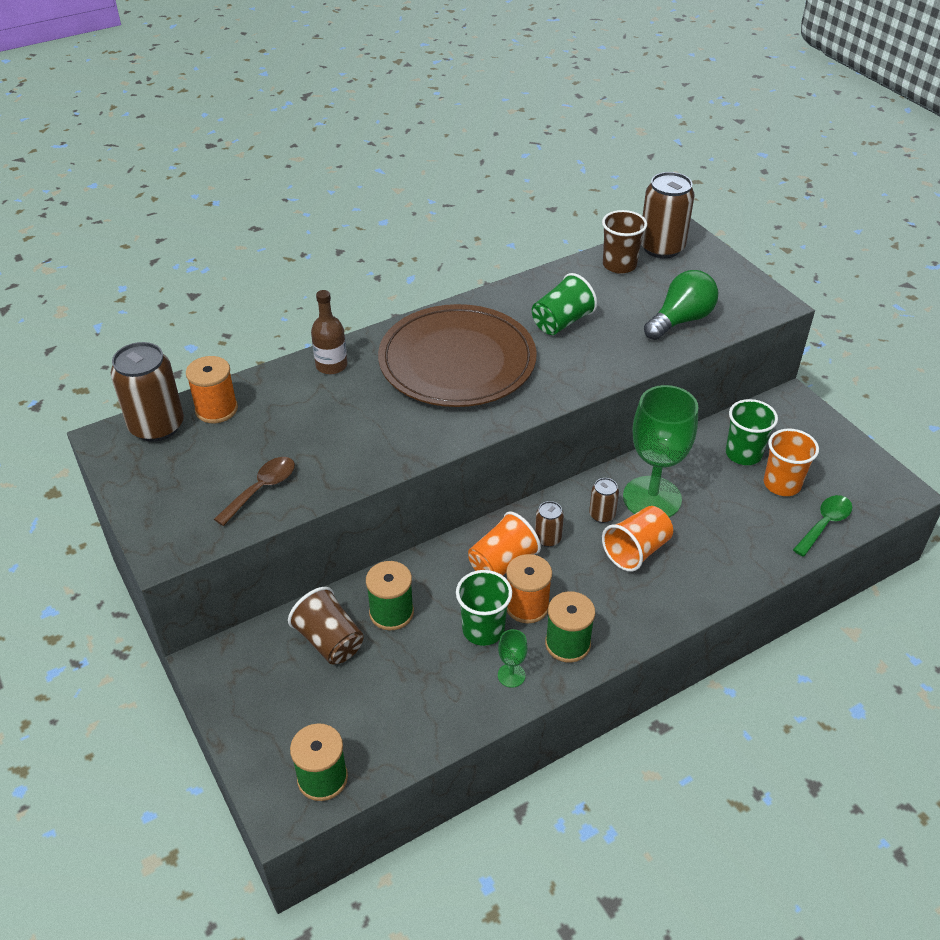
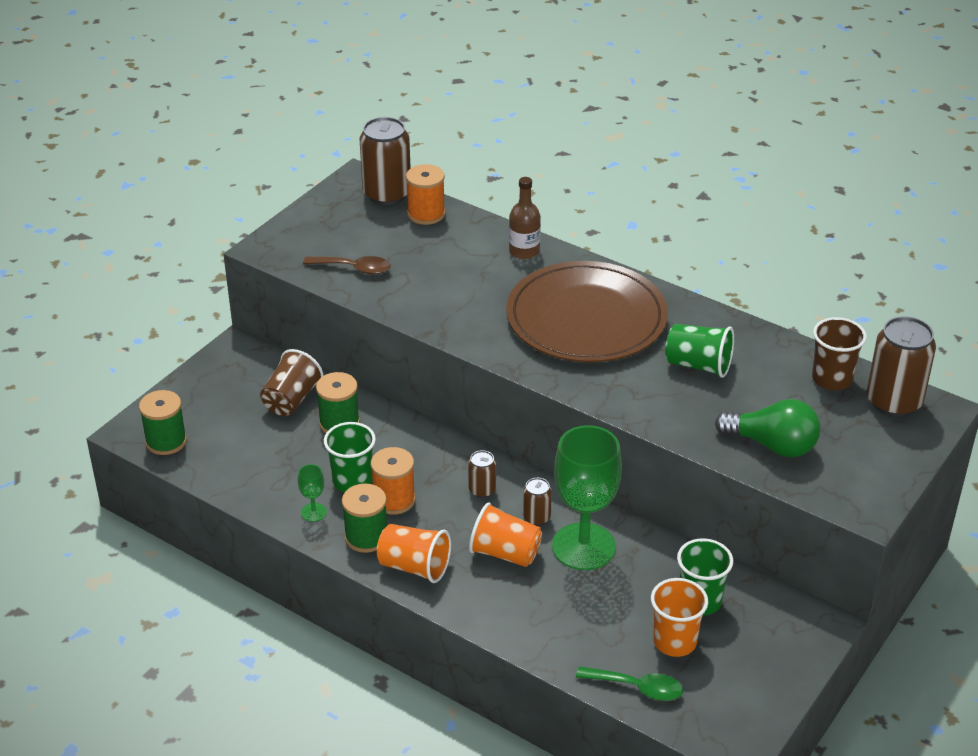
camera: 65 degrees right, 5 degrees down
orange cup [468,511,541,576] -> orange cup moved to [377,524,451,583]

